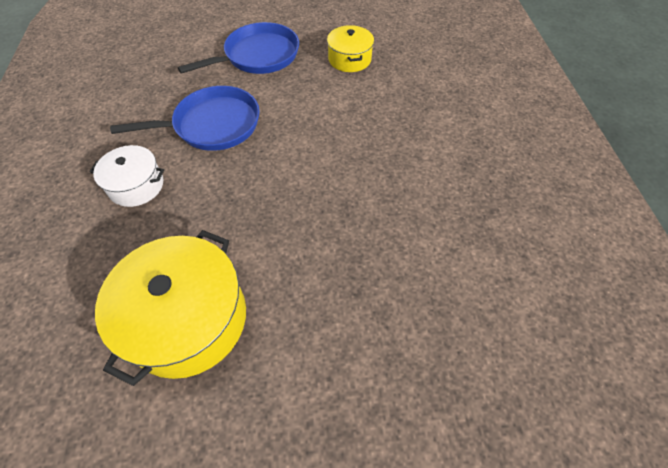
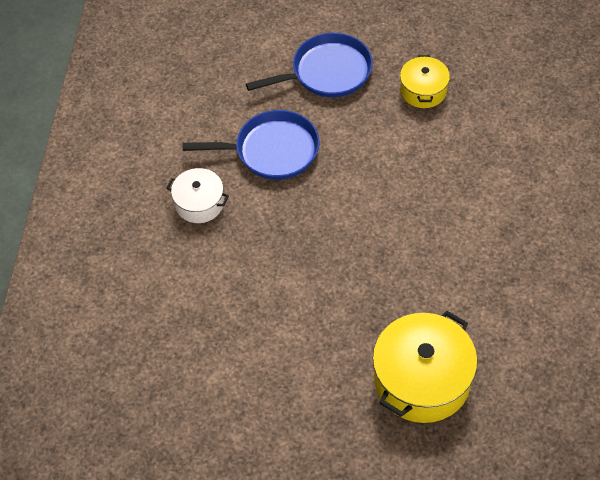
camera: 15 degrees right, 0 degrees up
yellow pot [95,230,246,386] -> yellow pot moved to [373,311,478,423]

